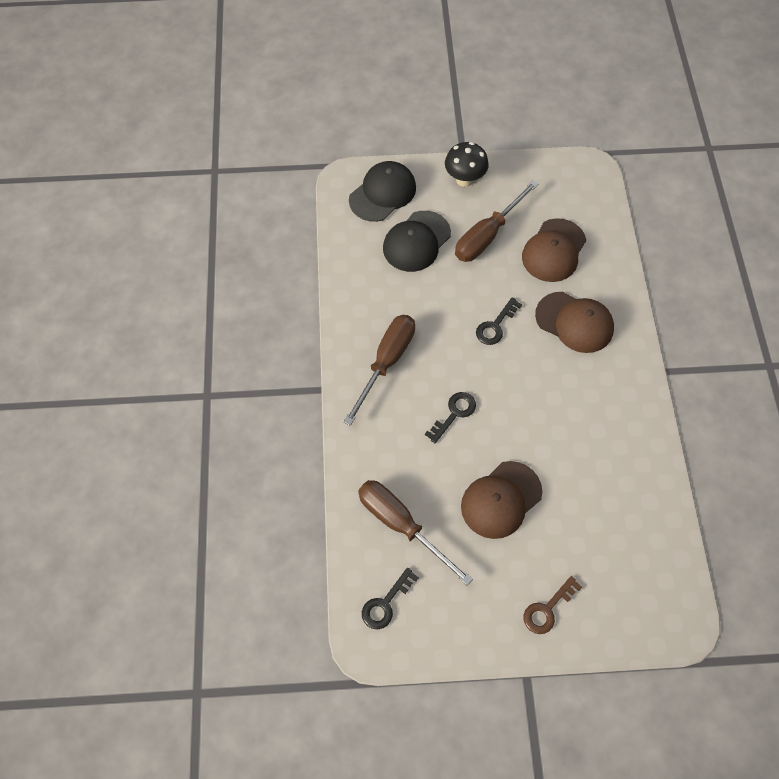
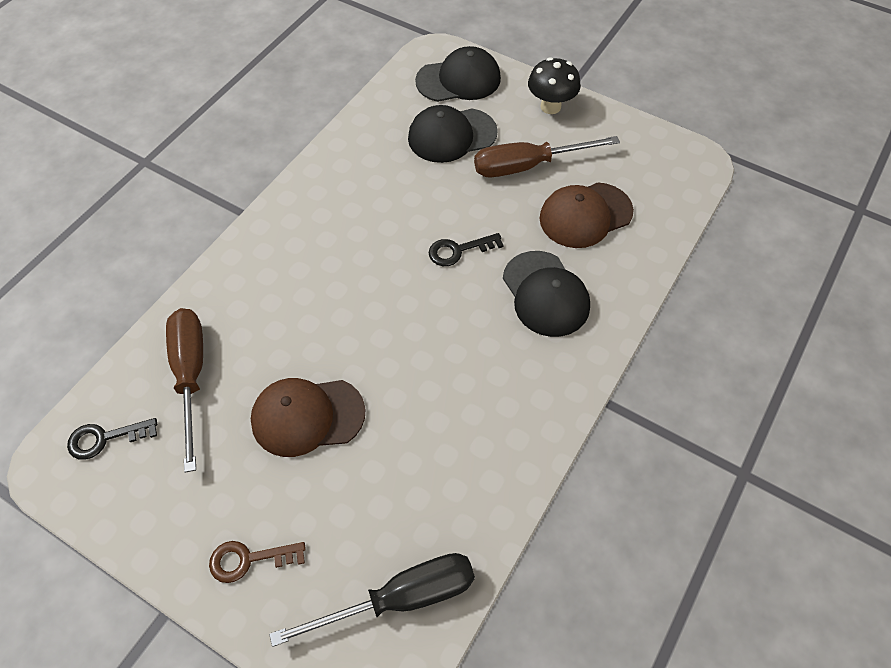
camera: 35 degrees right, 5 degrees down
brown screwdriver [344,315,415,426] -> none
black key [425,392,476,443] -> none
brown cap [535,292,614,353] -> black cap [503,251,590,337]
none -> black screwdriver [269,553,475,647]

